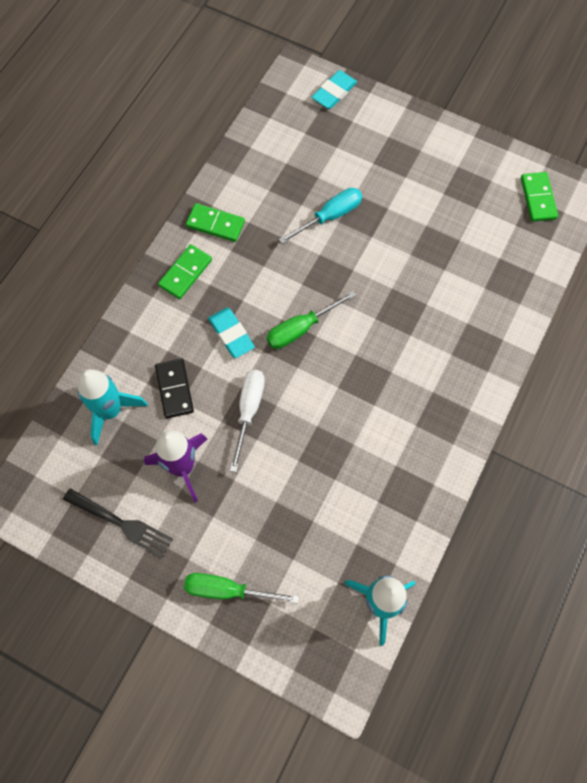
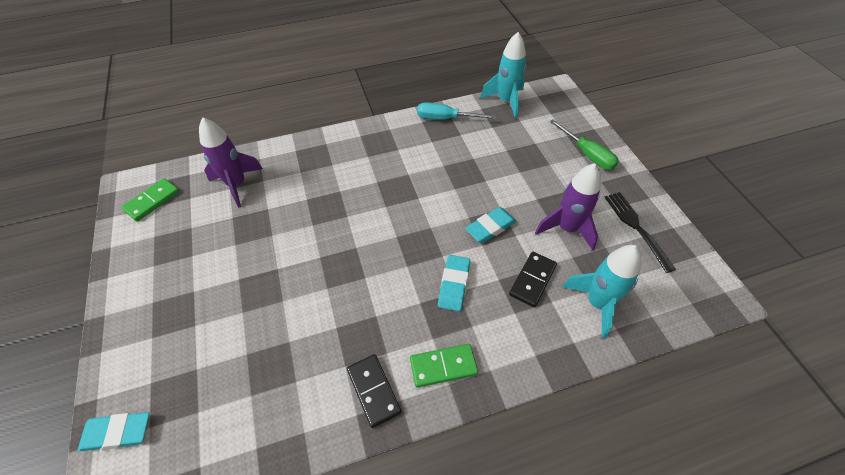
camera: 135 degrees left, 15 degrees down
green domino [186,203,245,242] -> black domino [347,354,401,428]
white screwdriver [230,370,265,472] -> turquoise eraser [465,207,516,243]
green screwdriver [267,291,357,349] -> none
turquoise screwdriver [279,188,362,244] -> turquoise screwdriver moved to [417,102,495,120]
none -> purple rocket [199,117,263,208]

